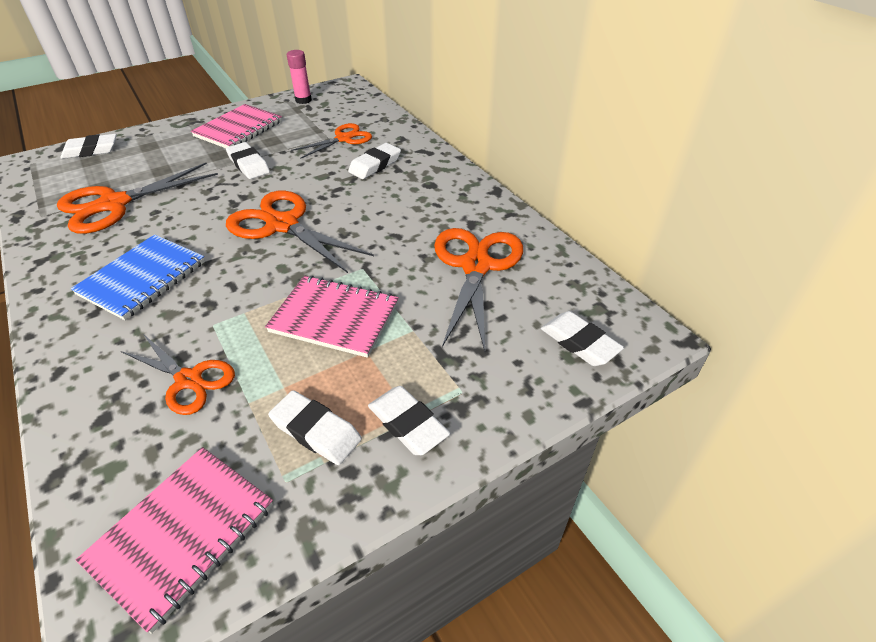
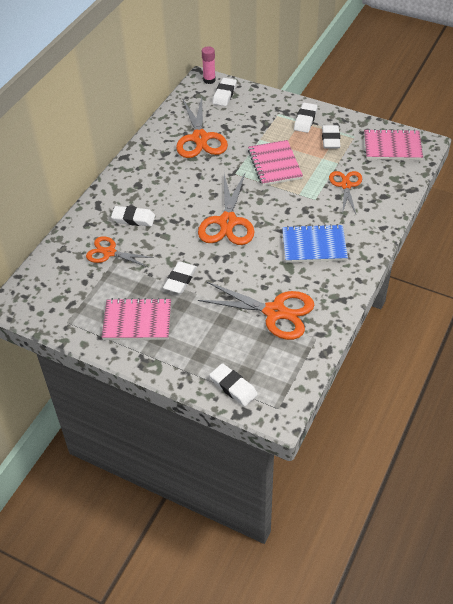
camera: 120 degrees left, 5 degrees up
pink glue stick [287,50,312,104] -> pink glue stick moved to [202,46,216,84]
orange scissors [434,228,523,352] -> orange scissors turned 75 degrees counterclockwise [176,97,228,158]

